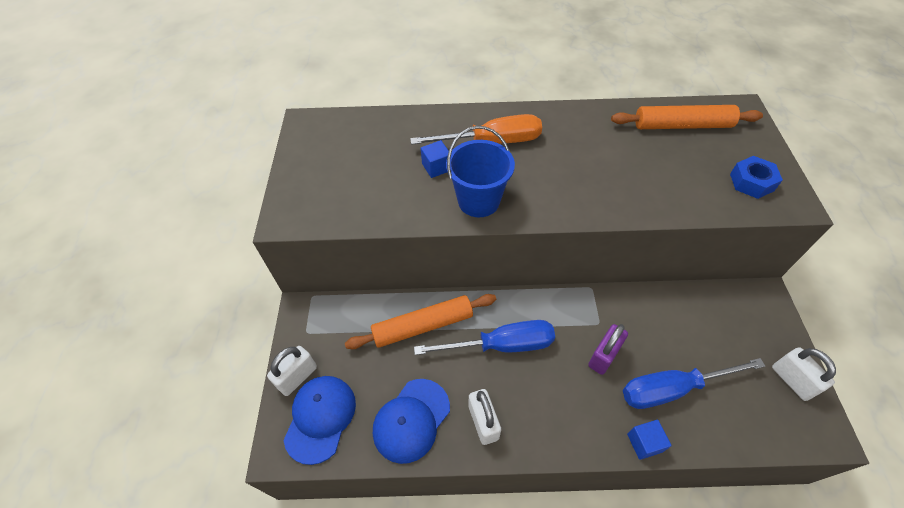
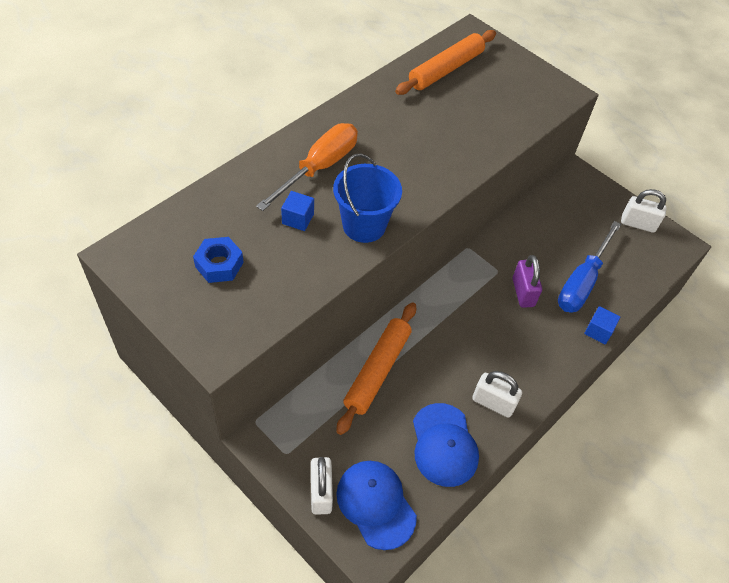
camera: 50 degrees left, 0 degrees up
blue screwdriver [414,320,555,355] -> none
blue nut [730,156,783,199] -> blue nut moved to [193,237,244,283]

